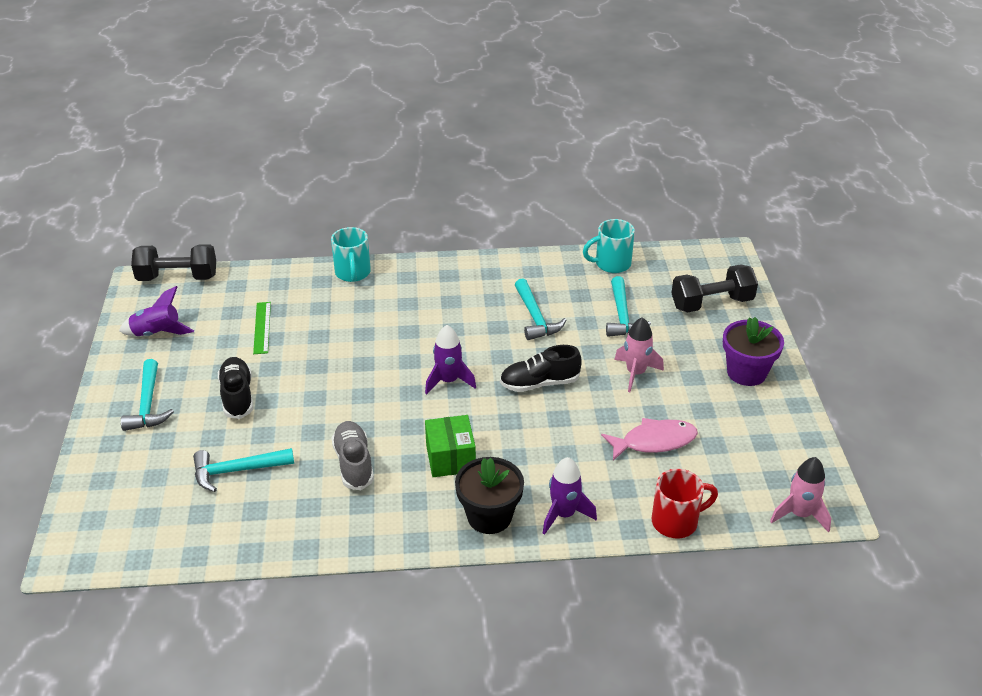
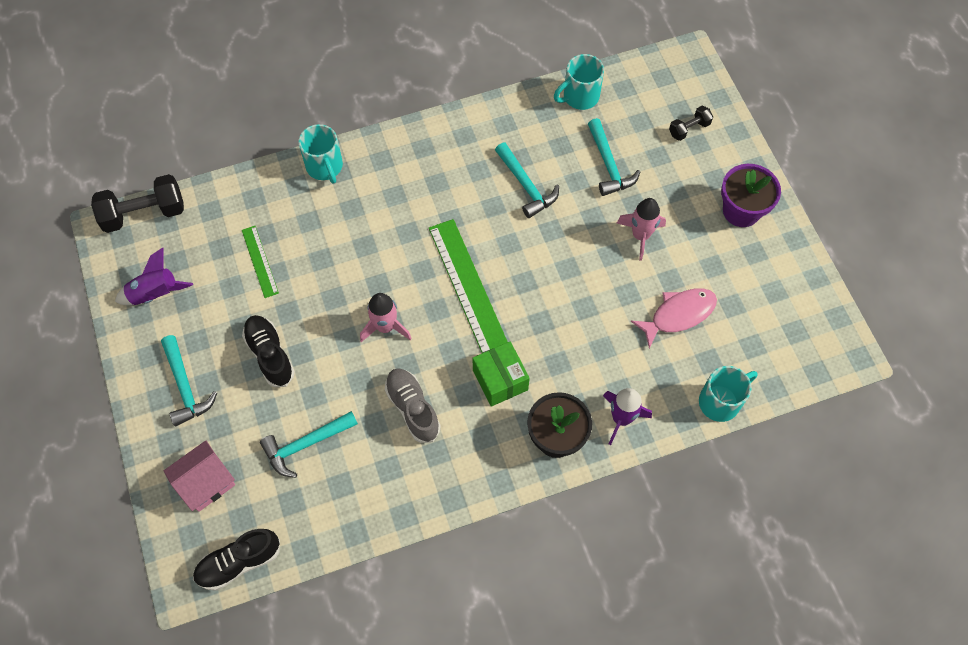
camera: 15 degrees left, 25 degrees up
purple rocket [425,325,476,395] -> green ruler [429,219,508,353]
black shoe [500,345,582,392] -> black shoe moved to [193,529,280,591]
red mug [652,469,718,538] -> turquoise mug [699,366,757,422]
black dumbbell [671,265,758,313] -> black dumbbell [669,106,713,141], size x0.53
pink rocket [770,457,831,533] -> pink rocket moved to [360,293,412,342]
none -> pink house [164,440,235,512]

